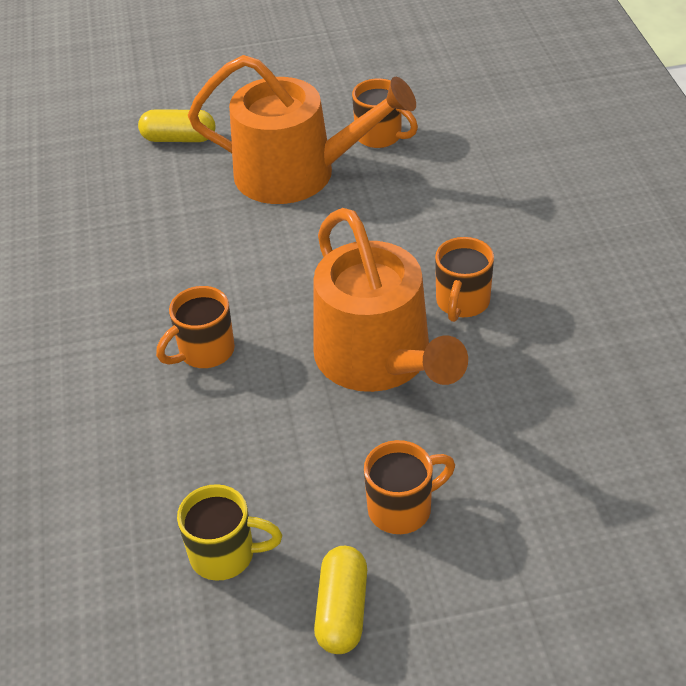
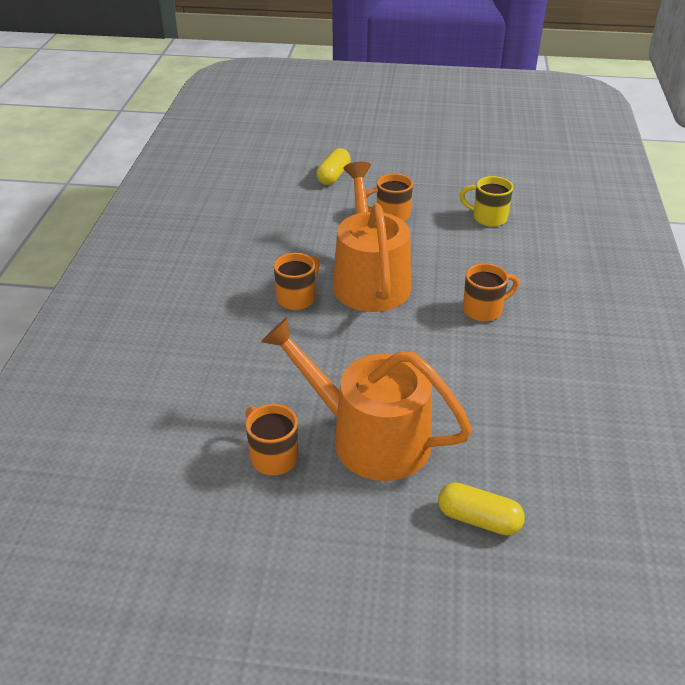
camera: 165 degrees left, 5 degrees down
yellow capsule [314,546,367,654] -> yellow capsule moved to [316,148,351,185]

